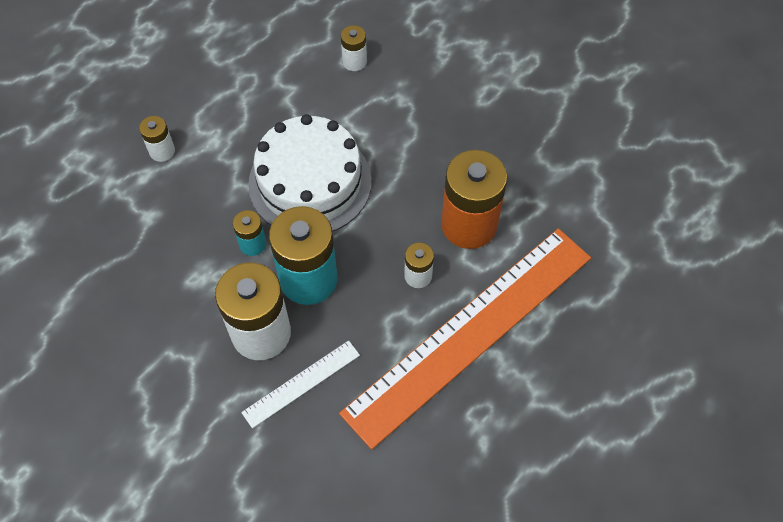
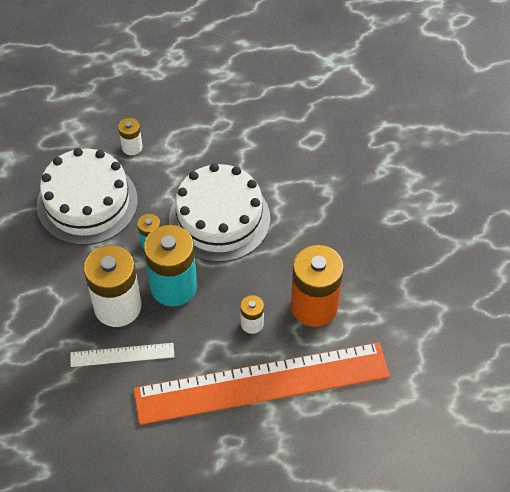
camera: 30 degrees right, 5 degrees down
white battery [341,25,367,71] -> none
none -> white cake [37,148,138,245]

